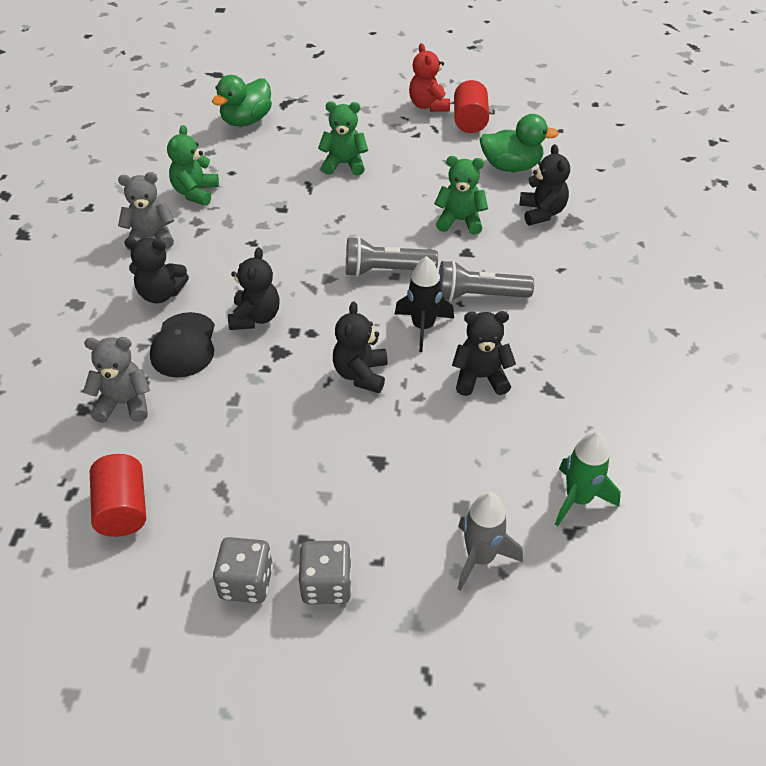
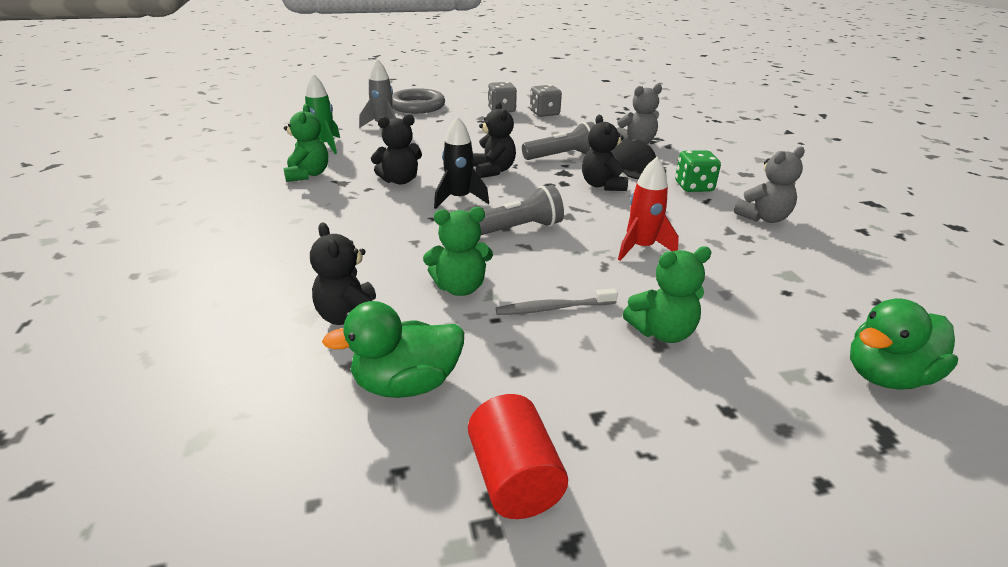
camera: 160 degrees right, 15 degrees down
red cylinder [90,454,146,537] -> none
black teddy bear [124,237,189,303] -> green dice [675,150,721,192]
green teddy bear [167,125,219,206] -> green teddy bear moved to [283,104,328,182]
green duck [212,75,272,126] -> green duck turned 135 degrees counterclockwise [850,298,958,390]
grey dice [298,540,352,604] -> grey dice moved to [530,85,562,117]
red teddy bear [409,43,450,112] -> none
grey flashlight [439,260,534,302] -> grey flashlight moved to [522,122,595,160]
none -> grey ring [392,88,445,113]
none -> grey toothbrush [496,288,618,315]
none -> red rocket [618,157,679,261]

